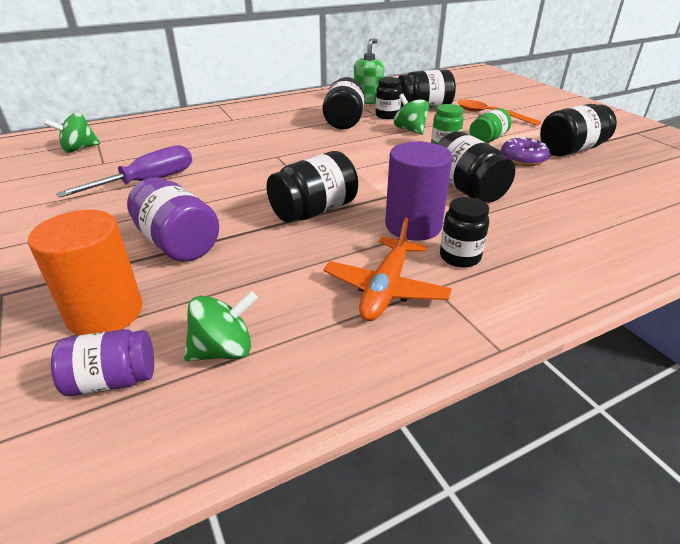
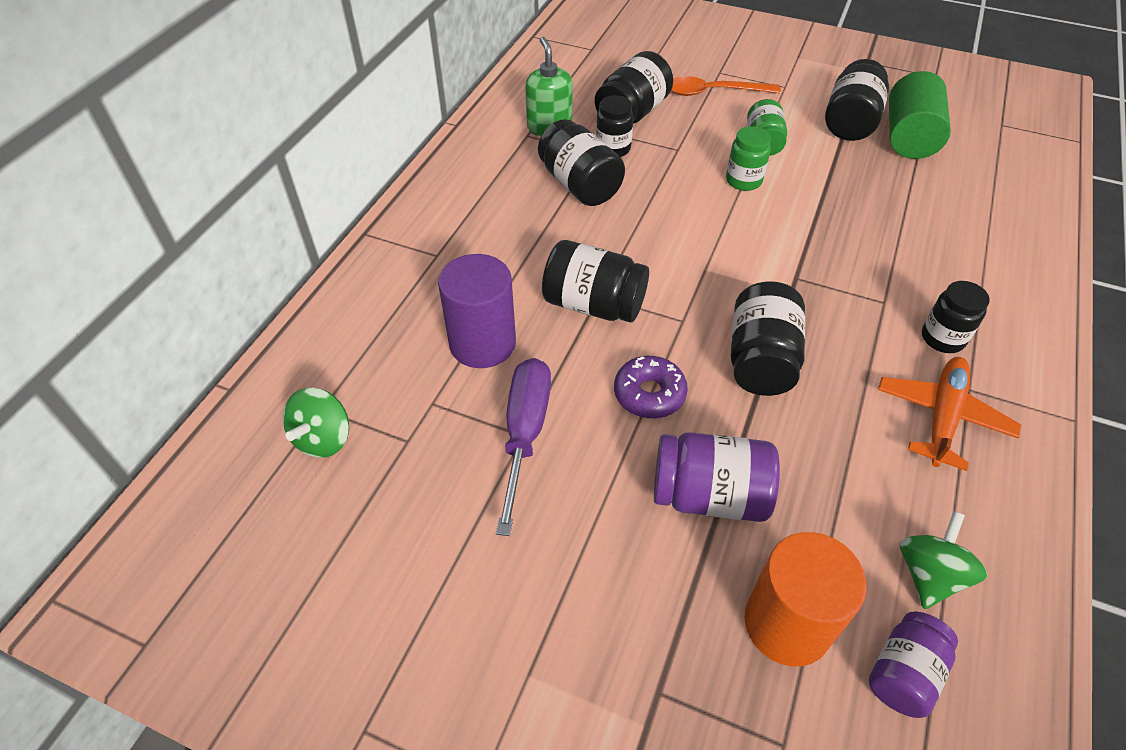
camera: 40 degrees left, 15 degrees up
orange plane [323,218,452,321] -> orange plane turned 135 degrees counterclockwise [878,357,1021,471]
purple cylinder [385,142,453,240] -> purple cylinder moved to [438,254,516,368]
green spinning top [394,94,429,135] -> none
black jar [438,131,515,202] -> black jar moved to [542,240,649,322]
purple donut [501,137,550,166] -> purple donut moved to [614,356,688,418]
none -> green cylinder [889,71,951,159]

